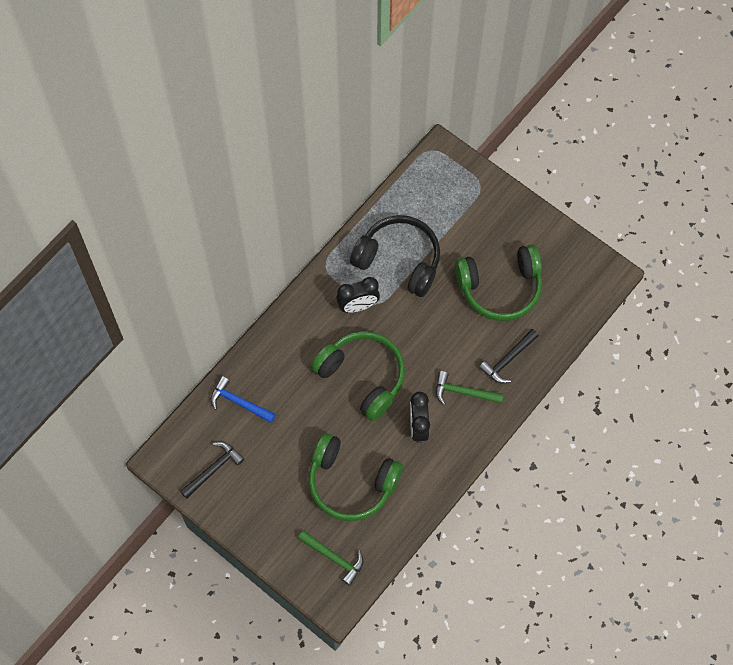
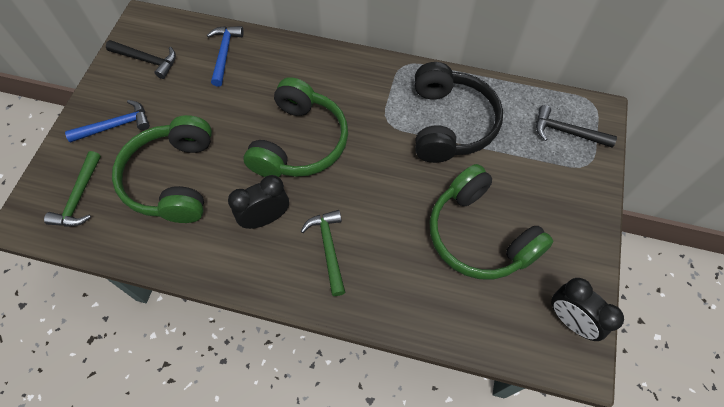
camera: 65 degrees right, 5 degrees down
black clock [336,277,380,313] -> black clock moved to [551,278,624,341]
black hammer [479,329,539,384] -> black hammer moved to [536,105,617,147]
none -> blue hammer [65,100,150,143]

